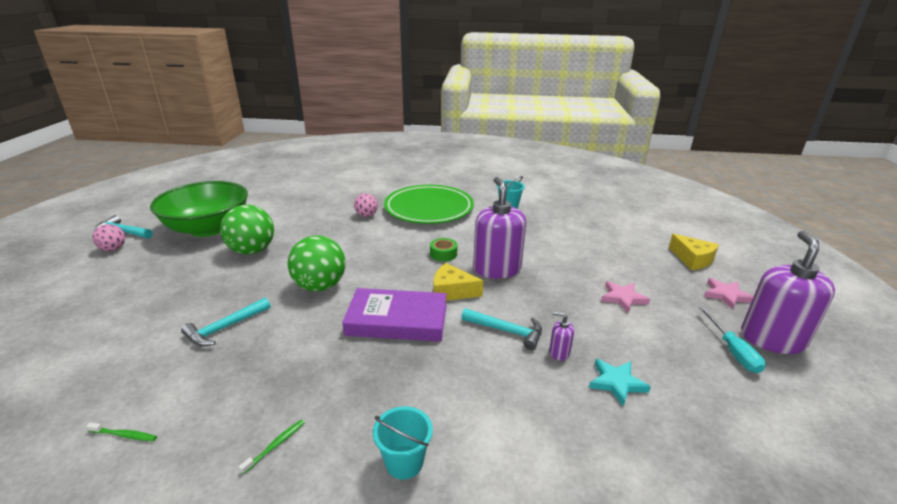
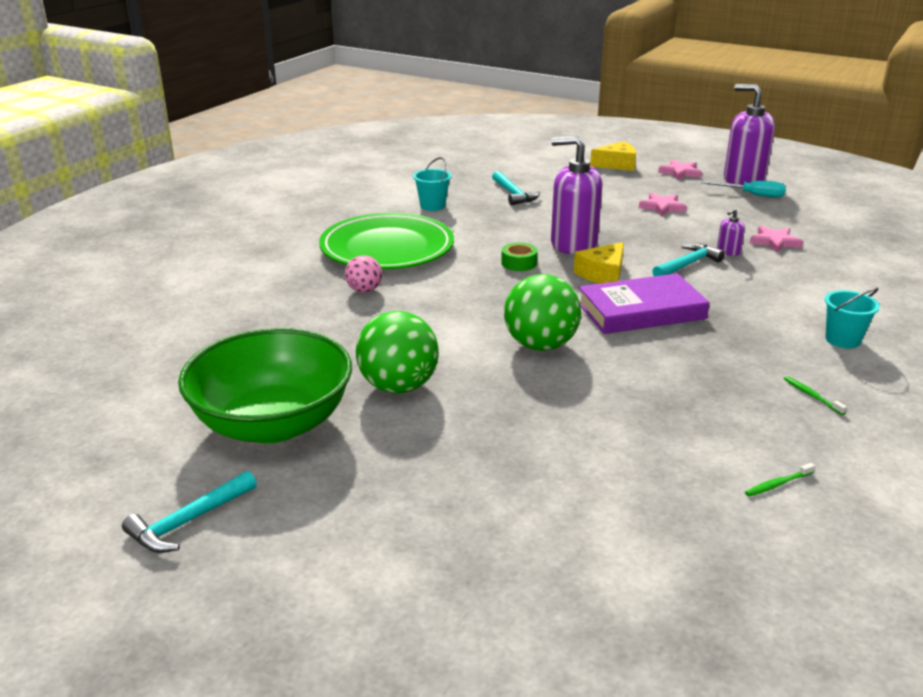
camera: 65 degrees left, 0 degrees up
green toothbrush [86,422,157,441] -> green toothbrush turned 150 degrees counterclockwise [745,463,815,496]
pink ball [93,224,125,251] -> none
turquoise hammer [181,297,271,347] -> turquoise hammer moved to [492,171,541,206]
purple book [342,288,447,342] -> purple book turned 45 degrees clockwise [579,273,710,334]
turquoise star [589,359,651,407] -> pink star [749,226,804,253]

